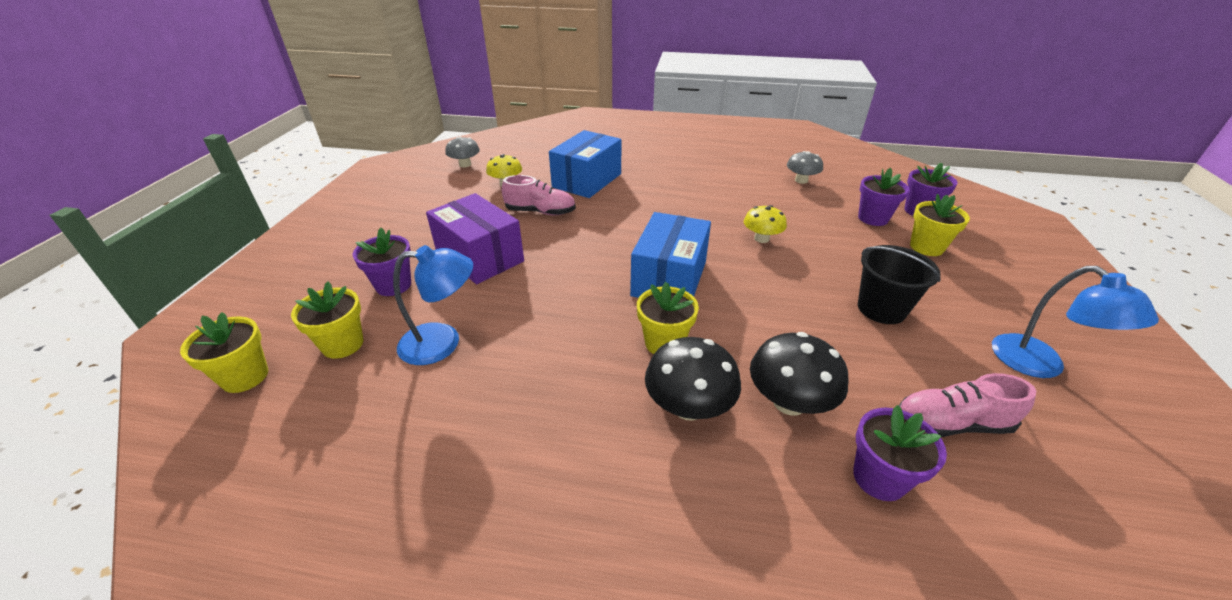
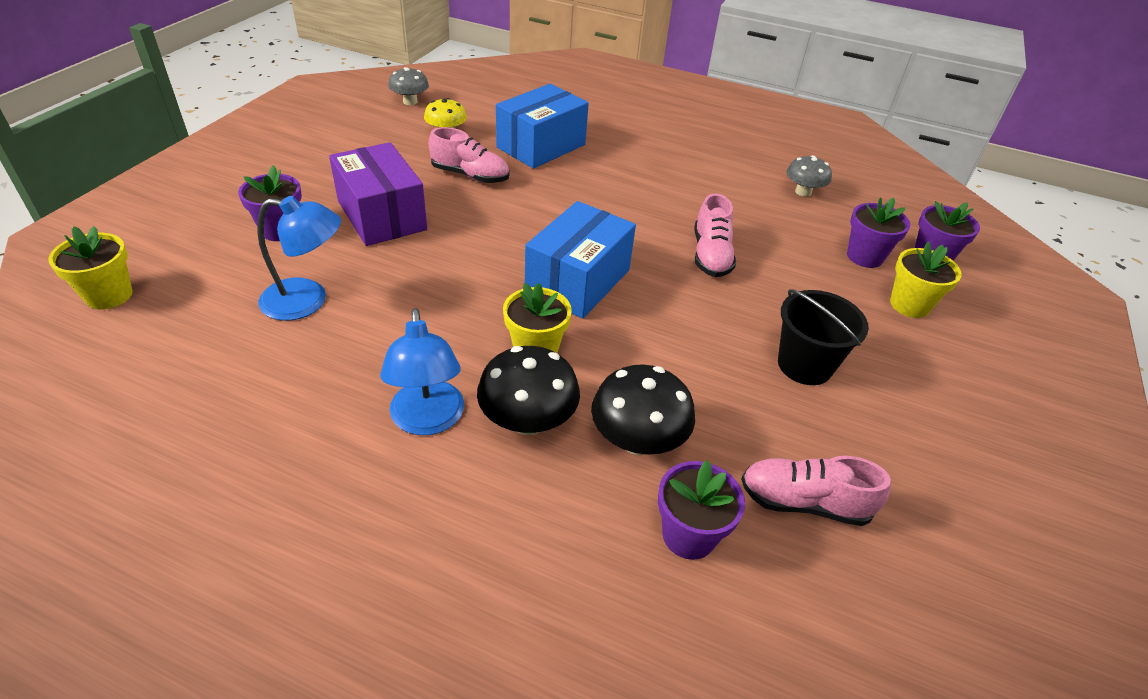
camera: 10 degrees right, 5 degrees up
yellow flower pot [291,281,364,359] -> none
yellow mushroom [744,205,787,243] -> pink shoe [695,194,736,277]
blue lamp [992,266,1159,378] -> blue lamp moved to [380,308,464,435]

